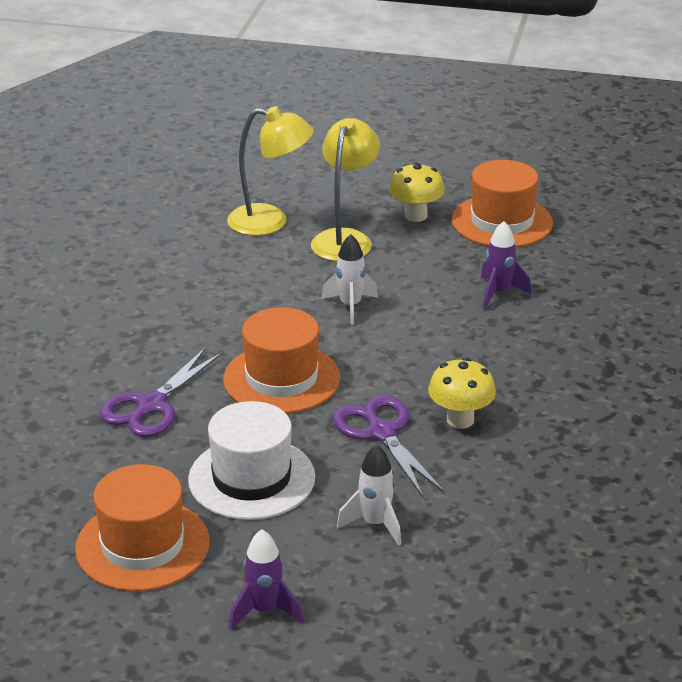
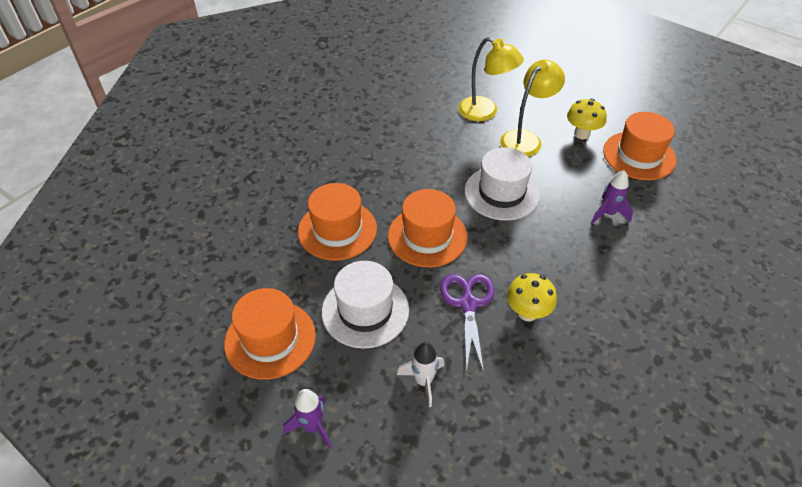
camera: 25 degrees right, 15 degrees up
purple scissors [100,347,223,437] -> orange hat [298,183,377,260]
white rocket [321,234,378,325] -> white hat [465,147,540,221]

